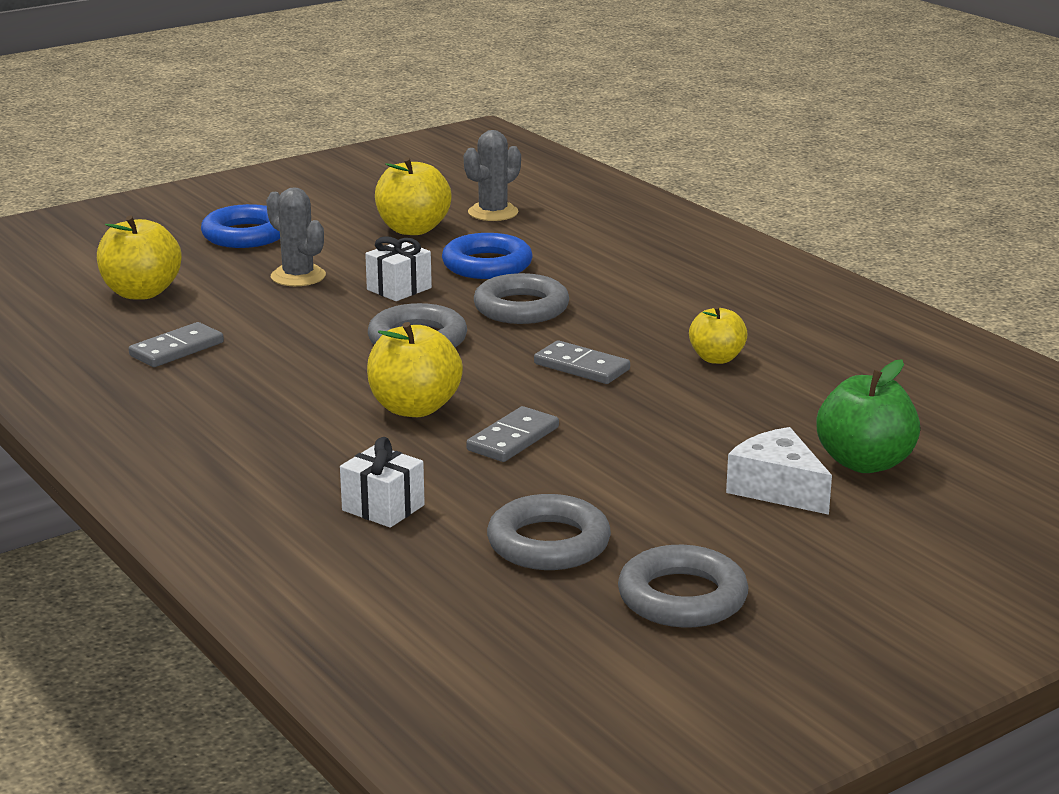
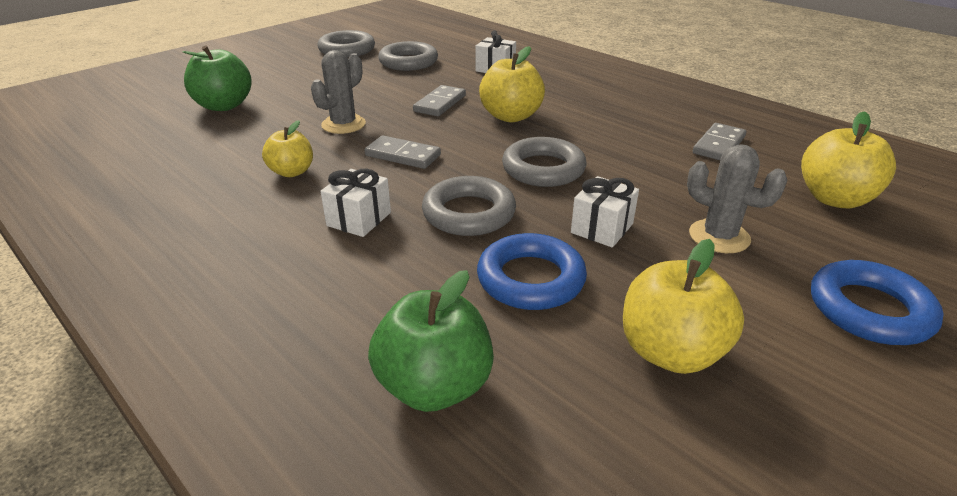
camera: 170 degrees right, 10 degrees up
grey cactus [464,130,521,221] -> grey cactus moved to [311,50,366,134]
white cheese [726,427,832,515] -> none
none -> white gift [320,169,391,237]
none -> green apple [368,270,494,412]

